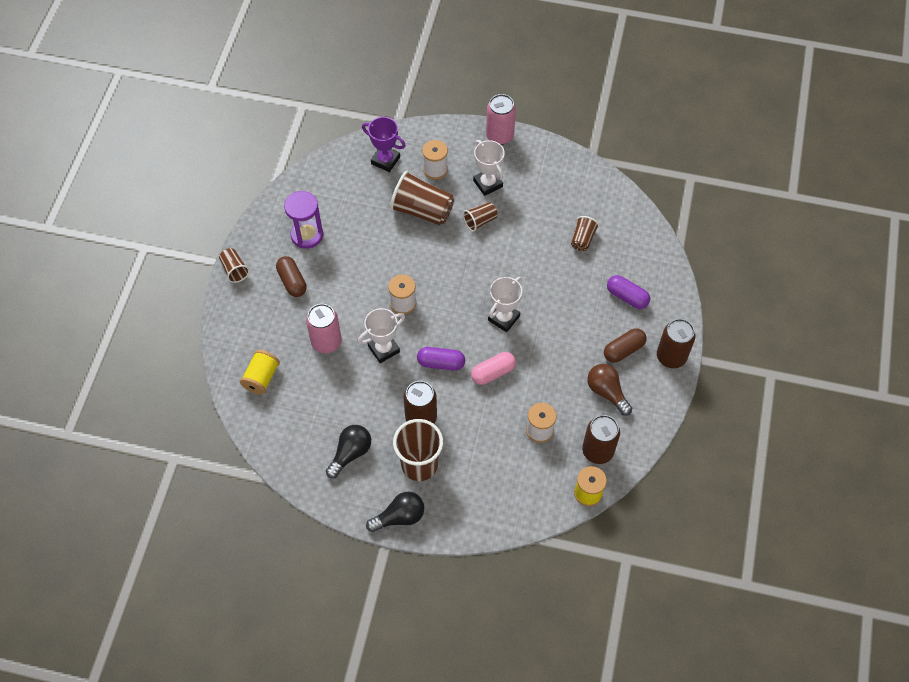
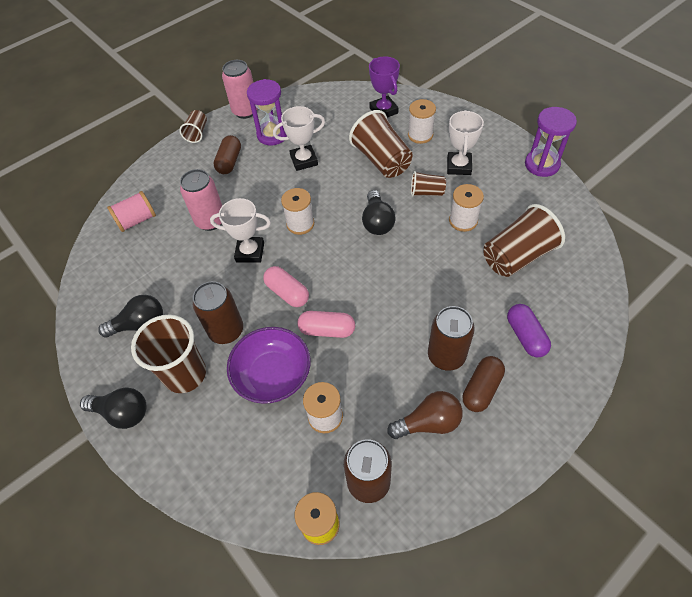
camera: 40 degrees right, 5 degrees down
yellow spool [240,350,280,394] -> pink spool [107,191,156,232]
purple capsule [417,347,465,371] -> pink capsule [263,266,309,307]
pink can [486,94,516,145] -> pink can moved to [222,60,258,119]
white trophy [488,277,522,332] -> white trophy moved to [273,106,325,171]
brown cup [571,216,599,251] -> brown cup [483,204,565,277], size x1.87
brown light bulb [587,364,632,416] -> brown light bulb turned 75 degrees clockwise [387,391,463,439]
brown capsule [604,328,647,363] -> brown capsule turned 60 degrees counterclockwise [463,356,505,412]
brown can [657,319,695,368] -> brown can moved to [428,306,475,371]
none -> purple bowl [227,327,311,404]
none -> black light bulb [362,190,396,235]
none -> white spool [449,184,484,232]
none -> purple hourglass [525,107,577,177]

